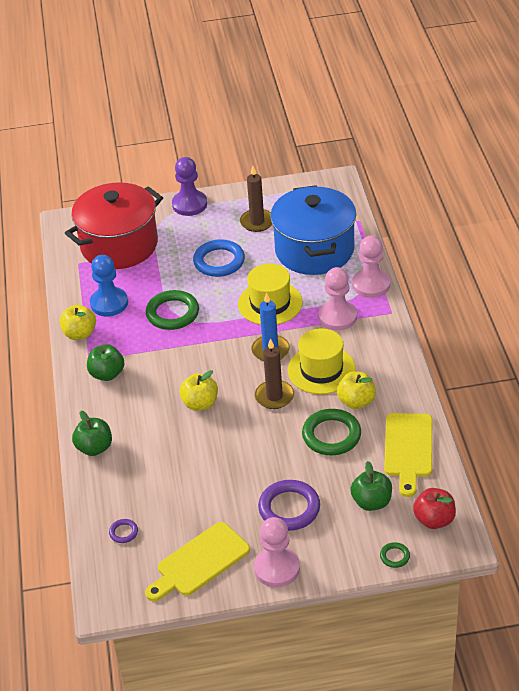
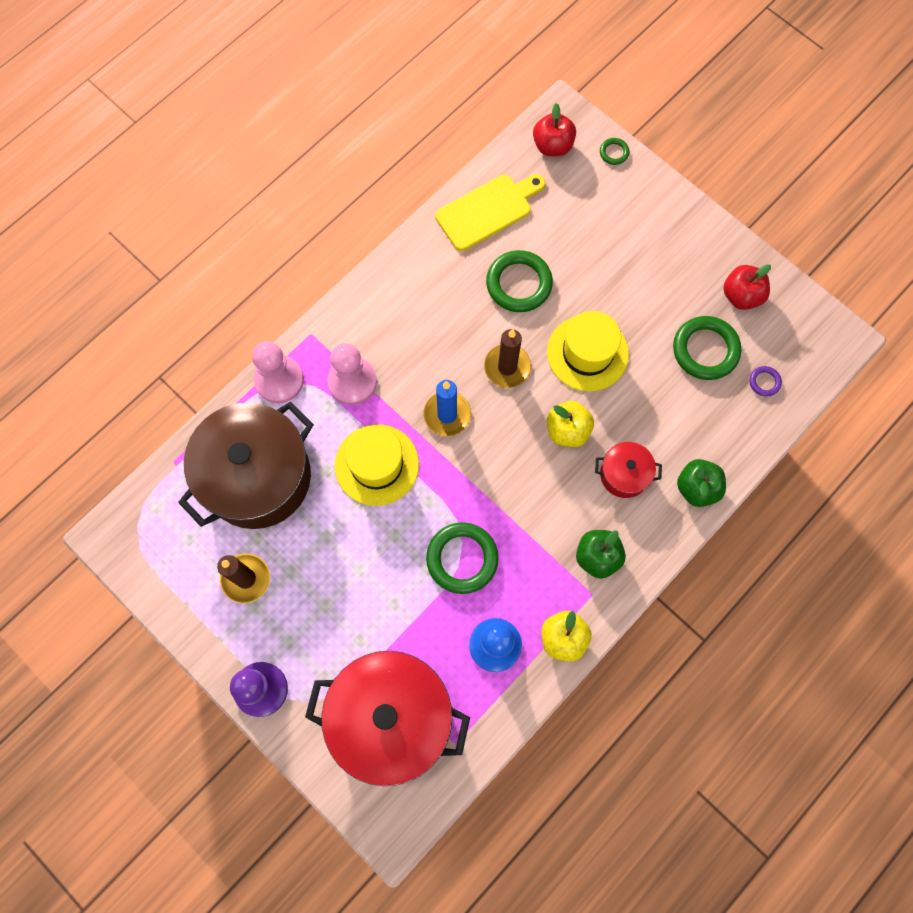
camera: 130 degrees left, 30 degrees up
yellow cutting board [145,522,250,601] -> red apple [723,264,771,310]
blue ring [193,239,245,277] -> none
pink pawn [254,517,300,587] -> none
purple ring [258,480,320,531] -> none
blue pot [270,185,356,275] -> brown pot [178,402,314,529]
yellow hat [288,328,356,394] -> yellow hat moved to [547,311,629,391]
yellow apple [337,371,376,409] -> none
green apple [350,461,392,511] -> none
none -> red pot [595,442,662,498]
none -> green ring [673,316,741,380]

